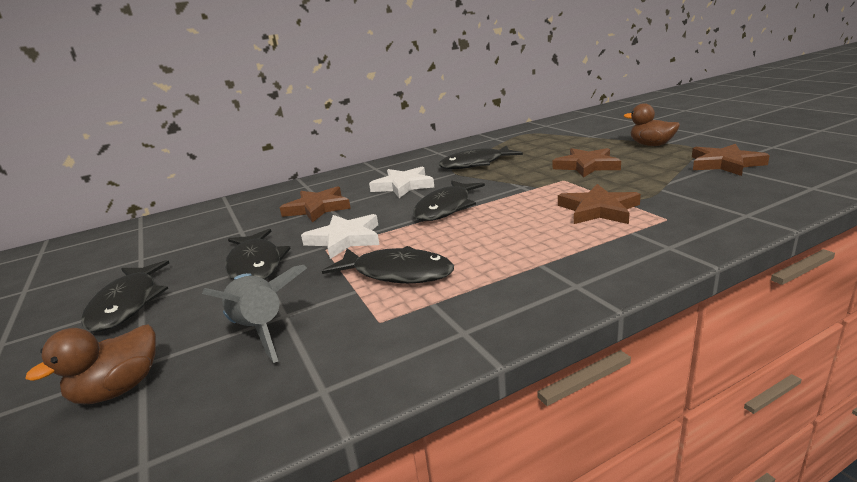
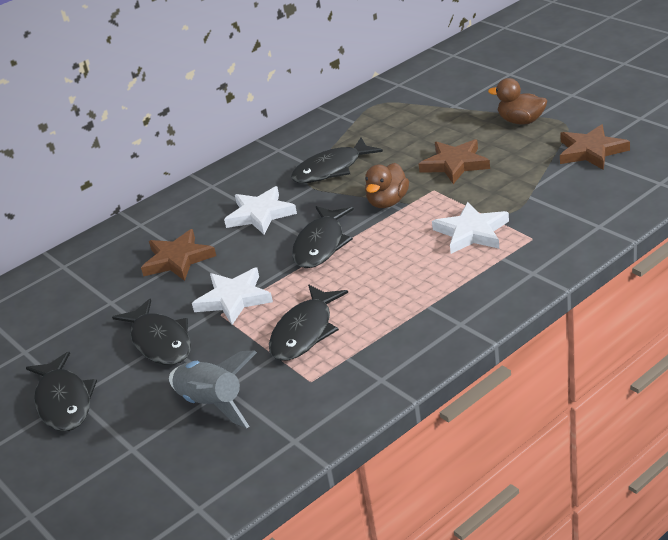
camera: 10 degrees left, 10 degrees up
brown duck [26,325,156,404] -> brown duck moved to [365,163,409,208]
black fish [322,246,454,283] -> black fish turned 105 degrees clockwise [269,285,348,361]
brown star [558,184,641,224] -> white star [432,202,509,254]

